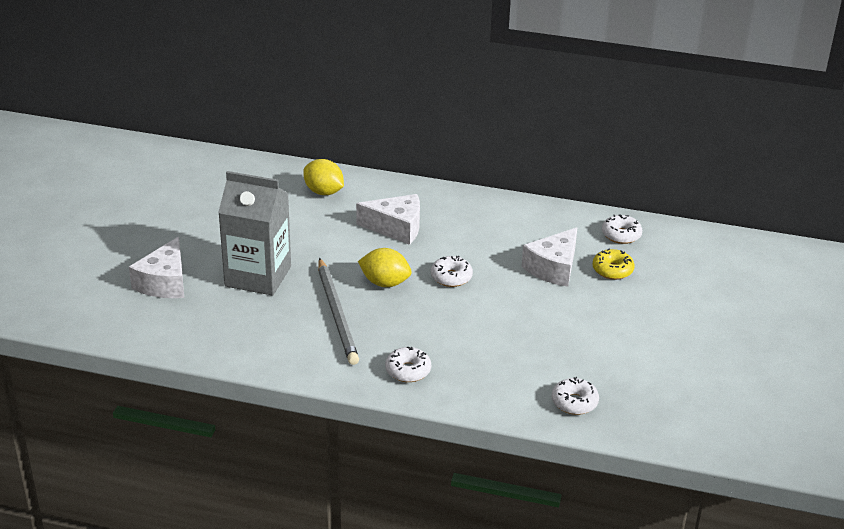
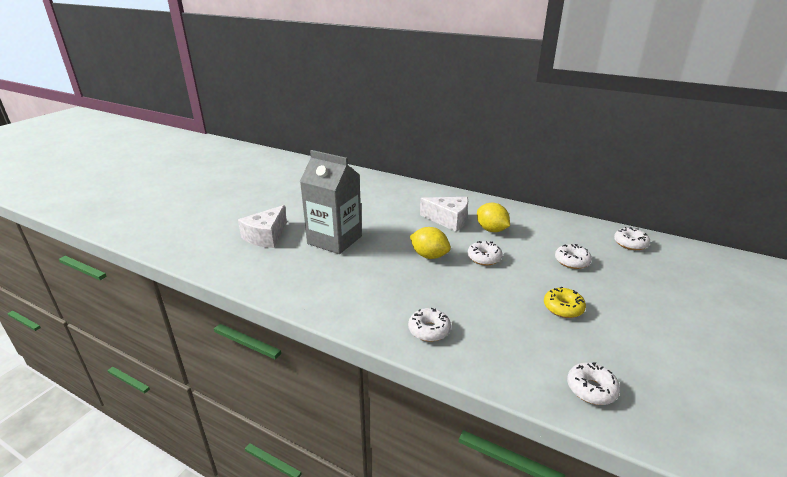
camera: 15 degrees right, 5 degrees down
yellow lemon [303,159,344,195] -> yellow lemon moved to [477,203,510,232]
grey pencil [318,258,359,365] -> none
white cheese [521,227,577,287] -> white donut [555,244,592,269]
yellow donut [593,248,635,280] -> yellow donut moved to [544,287,586,318]

